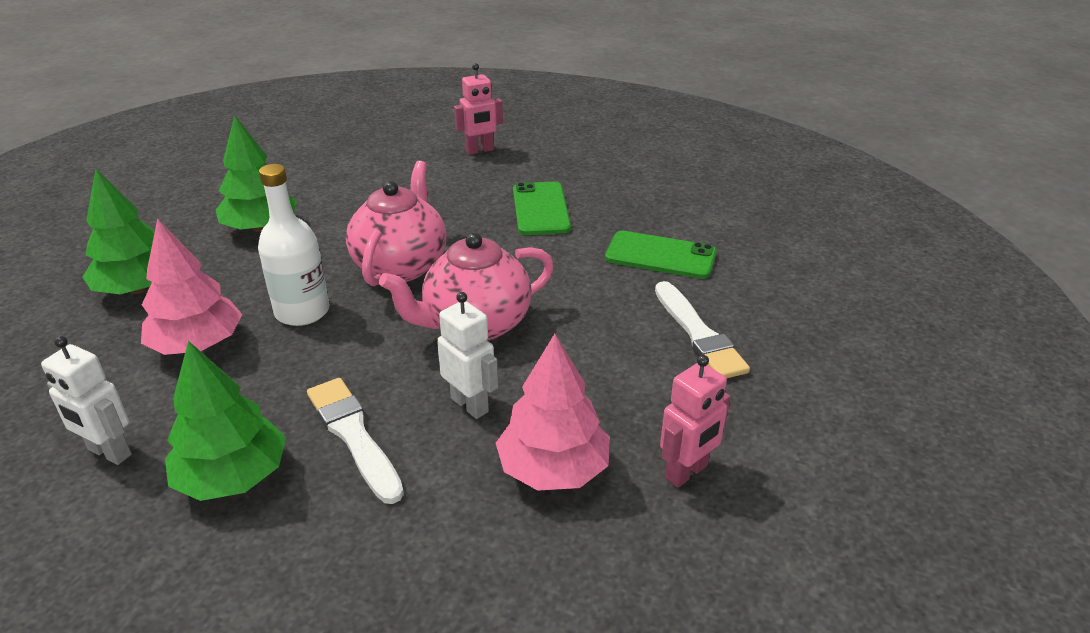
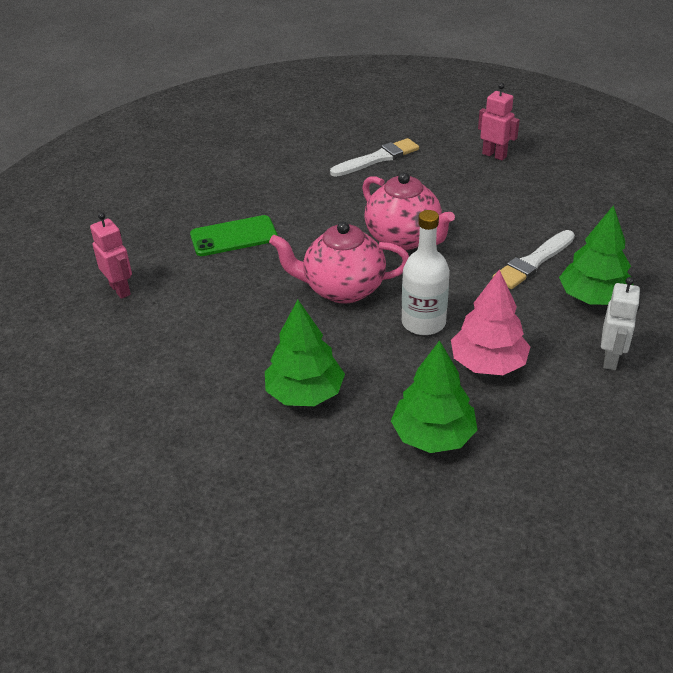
camera: 100 degrees left, 5 degrees up
white robot [437,292,498,419] -> none
pink tree [496,334,610,491] -> none
green phone [605,231,717,279] -> none

